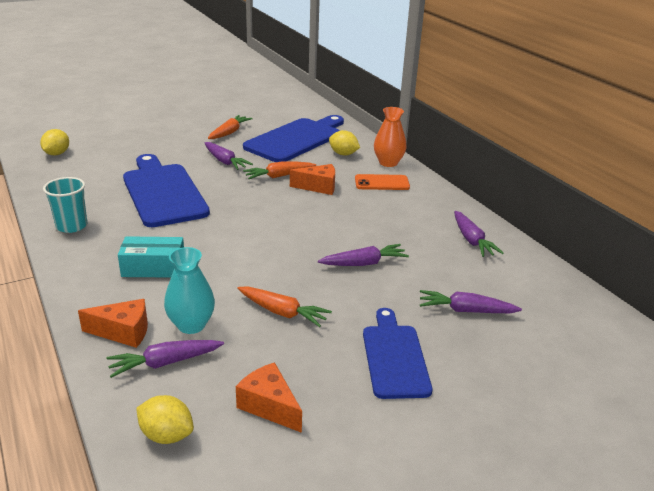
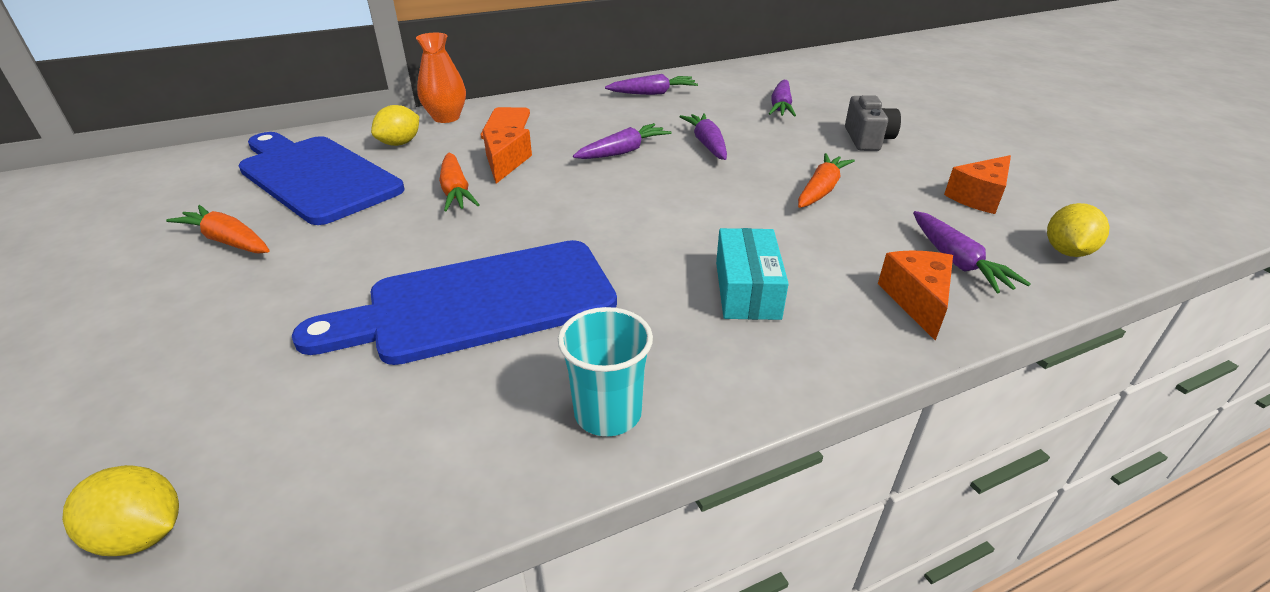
camera: 85 degrees left, 5 degrees up
turquoise vase [164,247,215,334] -> none
purple carrot [205,142,253,170] -> purple carrot moved to [573,123,672,159]
blue cutting board [363,308,432,399] -> grey camera [845,95,901,151]

